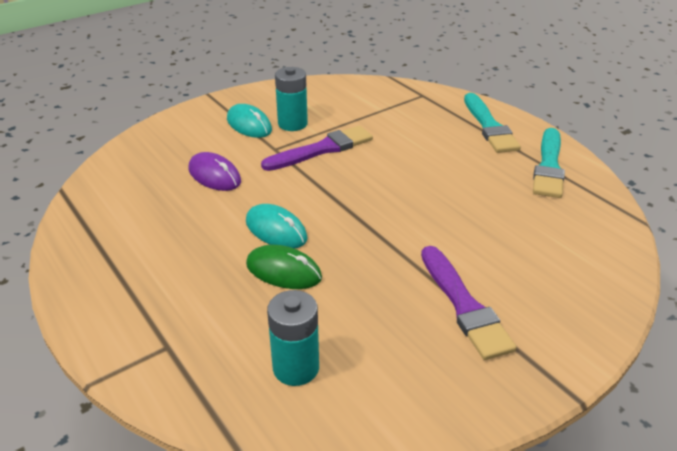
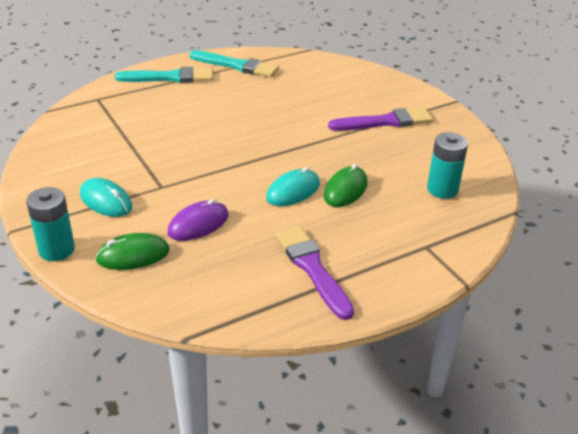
camera: 85 degrees left, 0 degrees up
turquoise mouse [227,104,272,138] -> turquoise mouse turned 75 degrees clockwise [80,178,132,217]
purple brush [261,126,373,171] -> purple brush moved to [276,226,354,320]
turquoise battery [275,67,308,131] -> turquoise battery moved to [26,187,75,261]
none -> green mouse [95,233,170,270]

